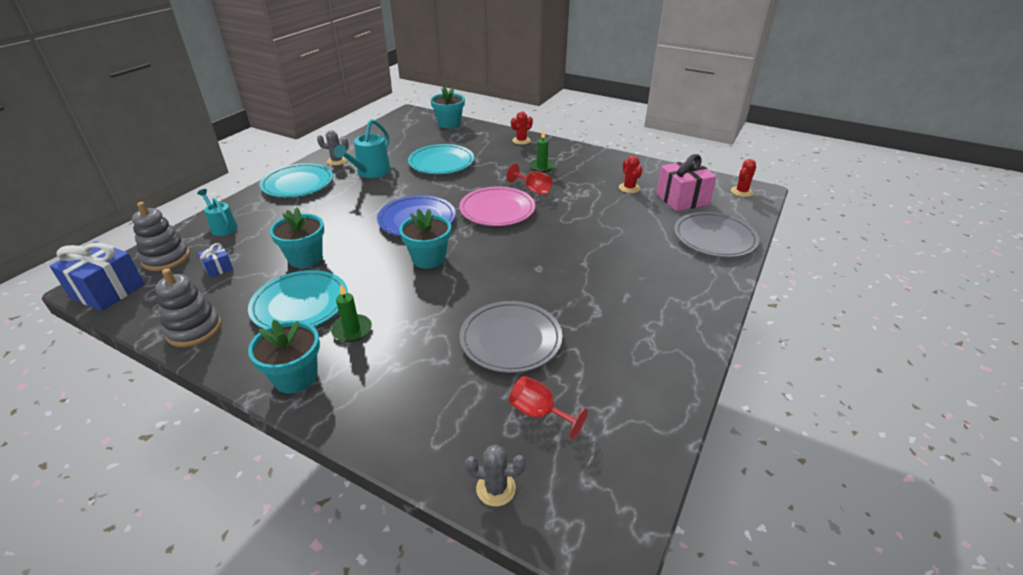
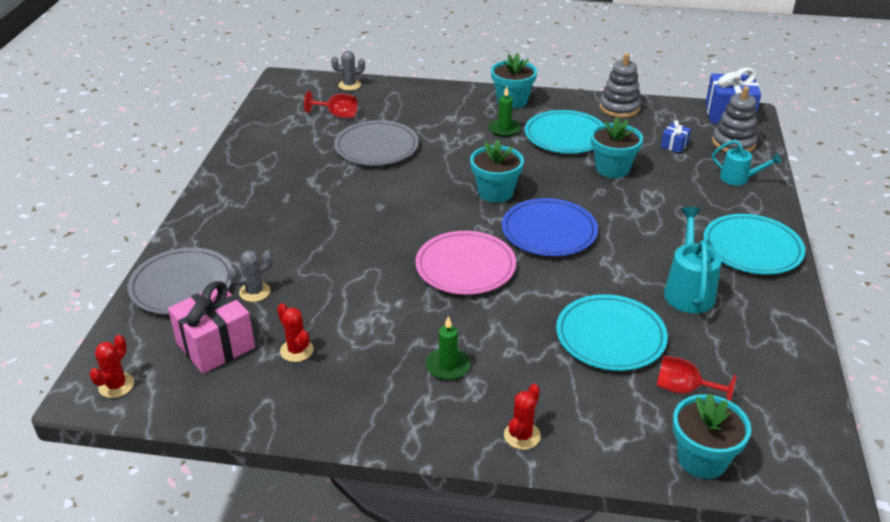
camera: 160 degrees right, 0 degrees up
grey cactus [317,130,349,165] -> grey cactus moved to [228,250,273,302]
red goblet [506,164,552,195] -> red goblet moved to [656,356,737,401]

